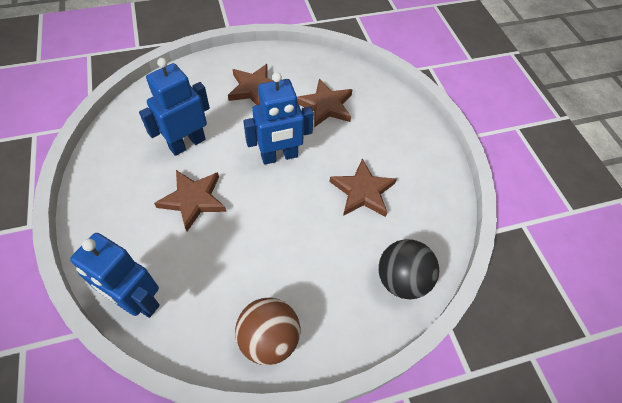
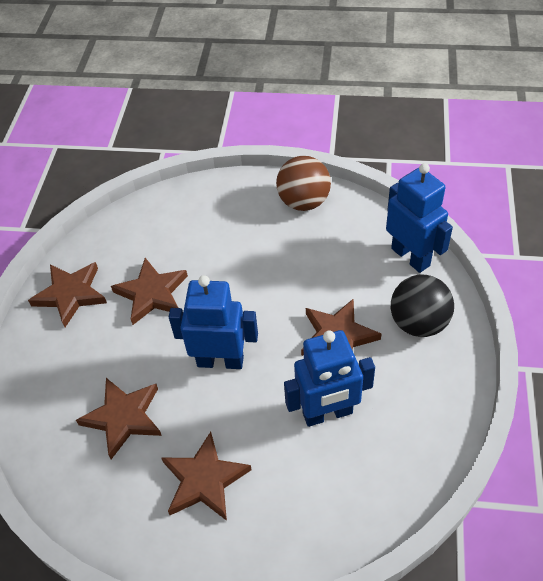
camera: 150 degrees left, 5 degrees down
black ball [378,239,439,299] -> black ball moved to [391,275,454,337]
none -> brown star [28,262,107,327]

